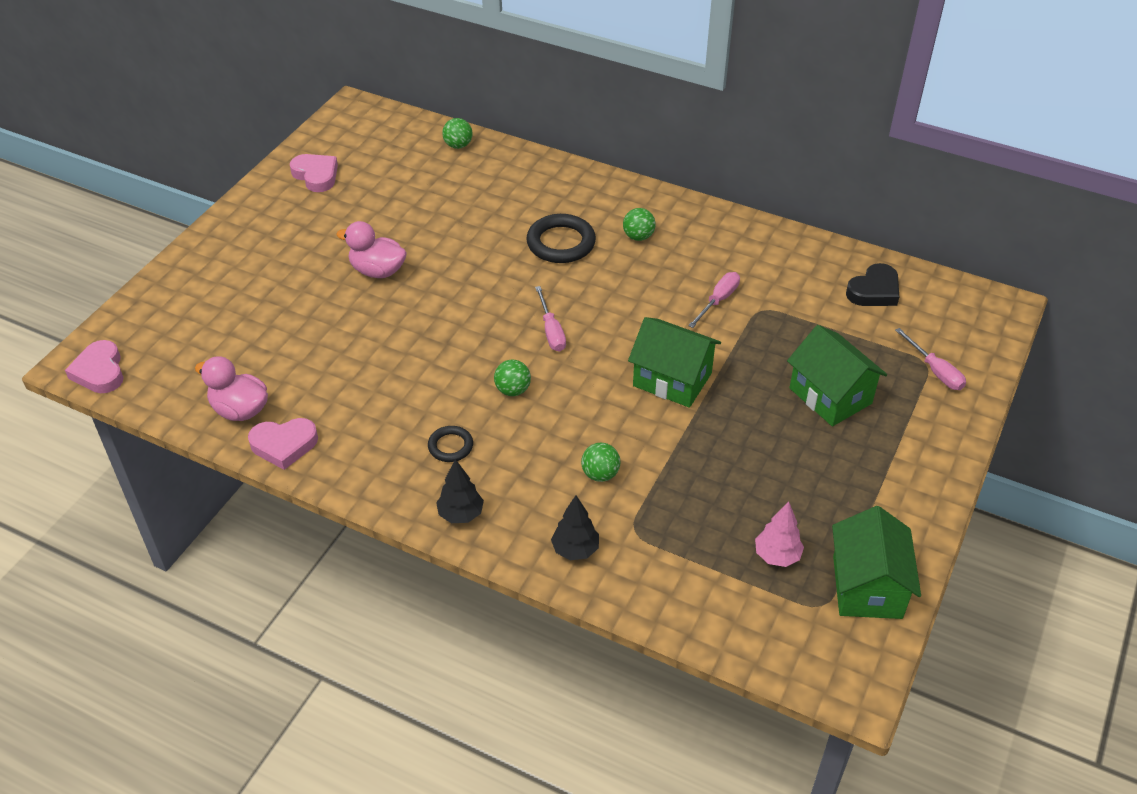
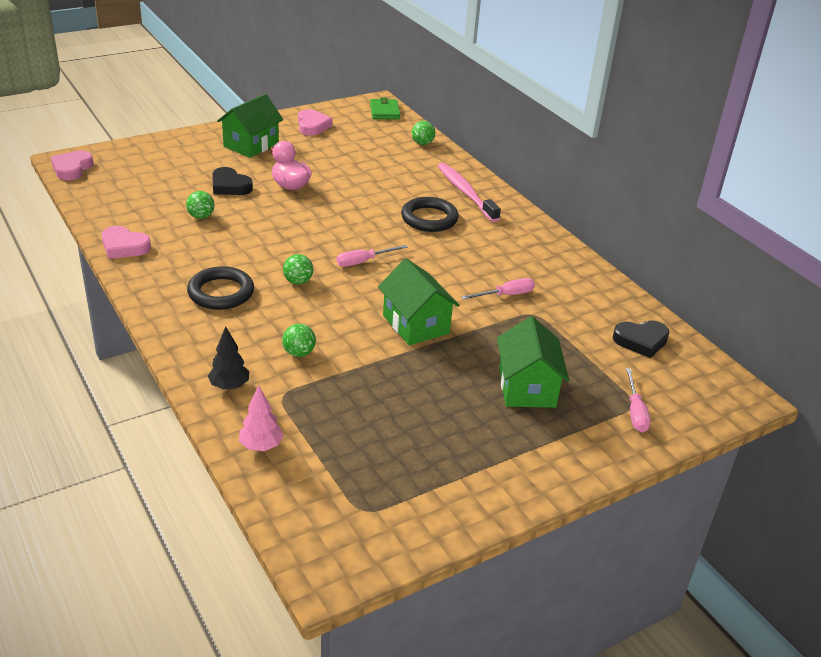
camera: 30 degrees right, 10 degrees down
pink duck [195,356,268,421] -> none
black ring [428,426,473,462] -> black ring [187,266,254,310], size x1.78
black tree [436,459,484,523] -> none
pink screwdriver [535,286,566,352] -> pink screwdriver turned 45 degrees clockwise [337,245,408,267]
green ball [623,208,656,241] -> green ball moved to [186,191,215,219]
pink tree [755,501,804,567] -> pink tree moved to [239,385,284,451]
green house [832,506,921,619] -> green house moved to [217,94,283,158]
none -> black heart [212,167,253,195]
none -> green wallet [370,98,400,120]
none -> pink toothbrush [438,163,501,222]

